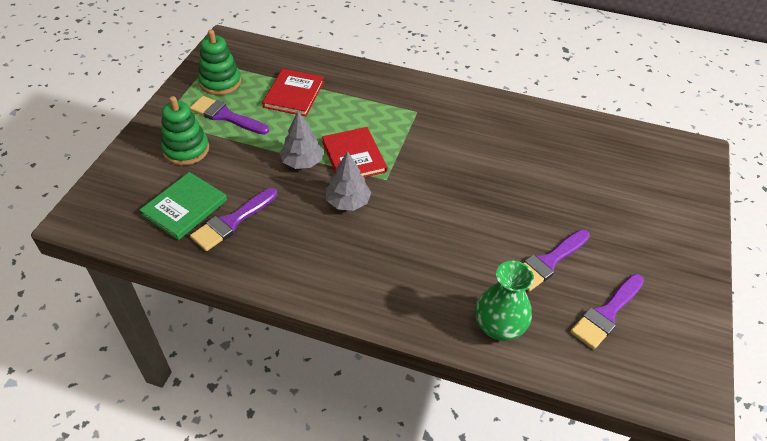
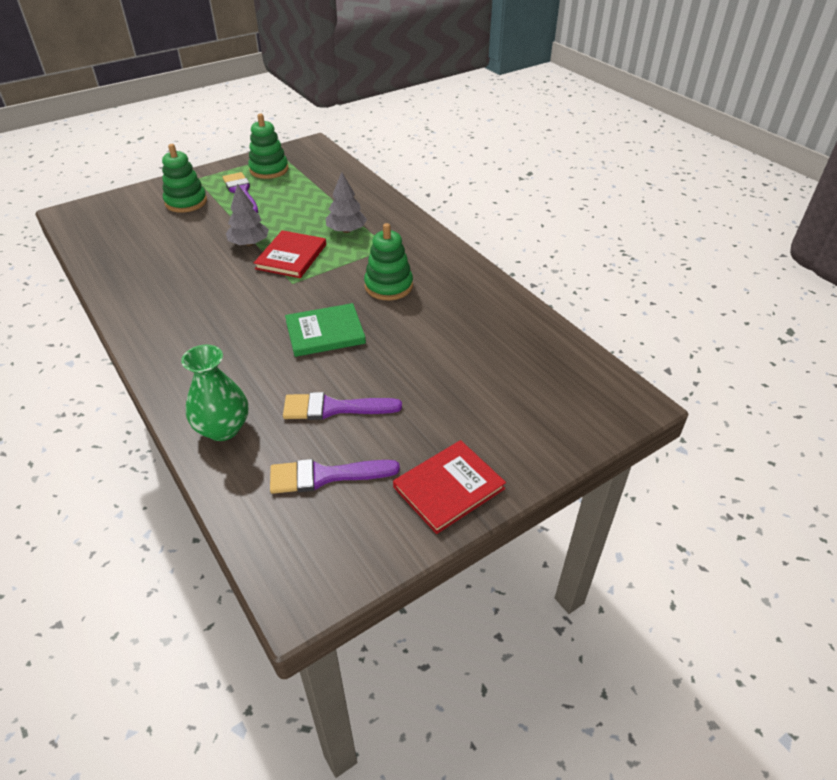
camera: 40 degrees right, 5 degrees down
green book [139,172,227,240] -> green book moved to [285,303,366,357]
purple brush [190,188,278,251] -> none
red book [262,69,324,116] -> red book moved to [393,440,506,534]
grey tree [326,151,372,211] -> grey tree moved to [326,172,367,233]
none -> green stacking toy [364,223,413,300]

